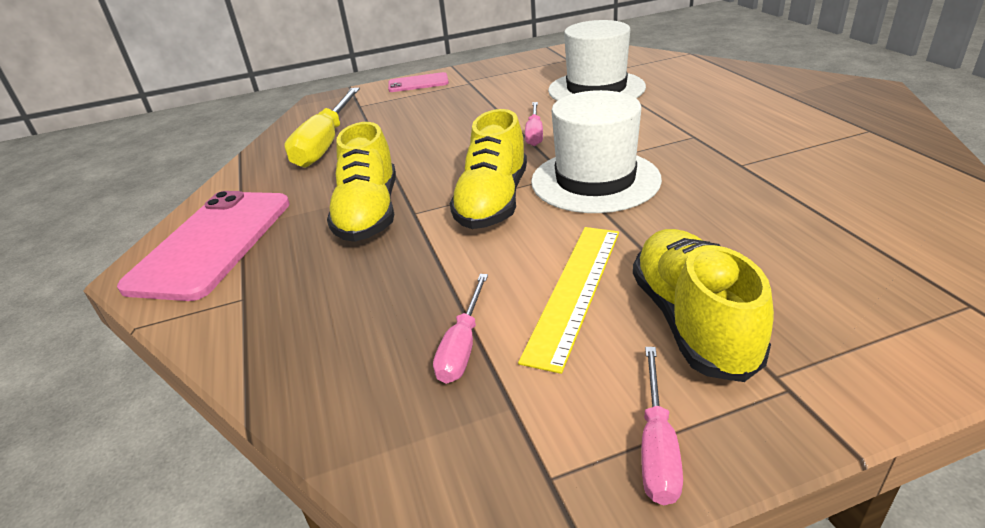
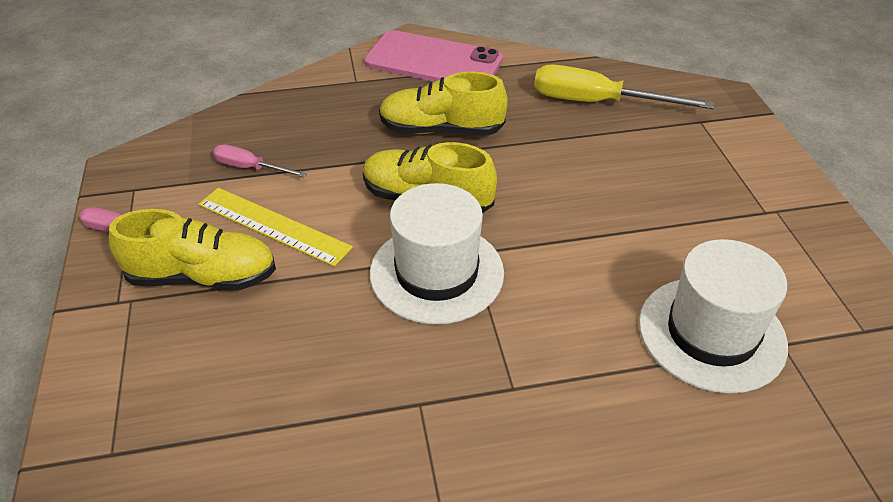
camera: 95 degrees right, 10 degrees up
pink phone [388,72,449,92] -> none
pink screwdriver [525,102,543,146] -> none

